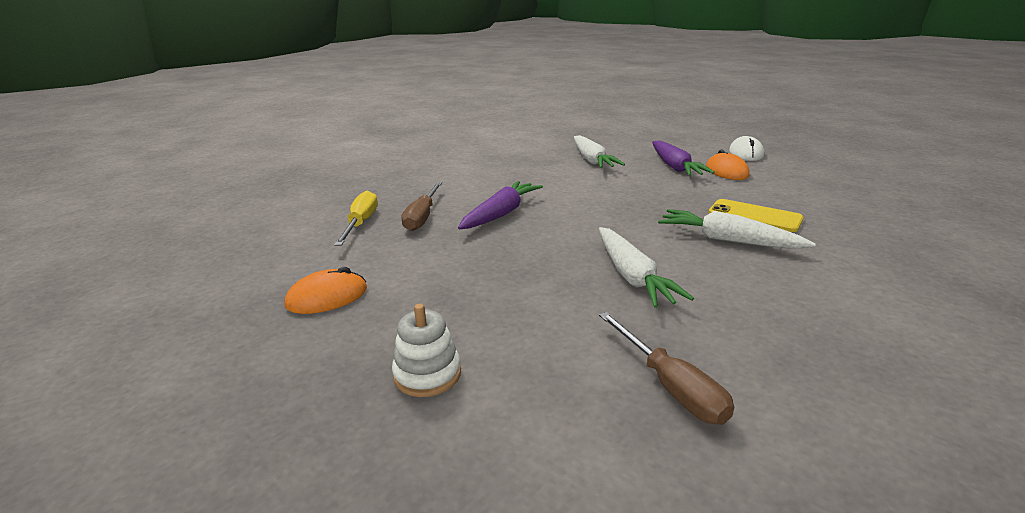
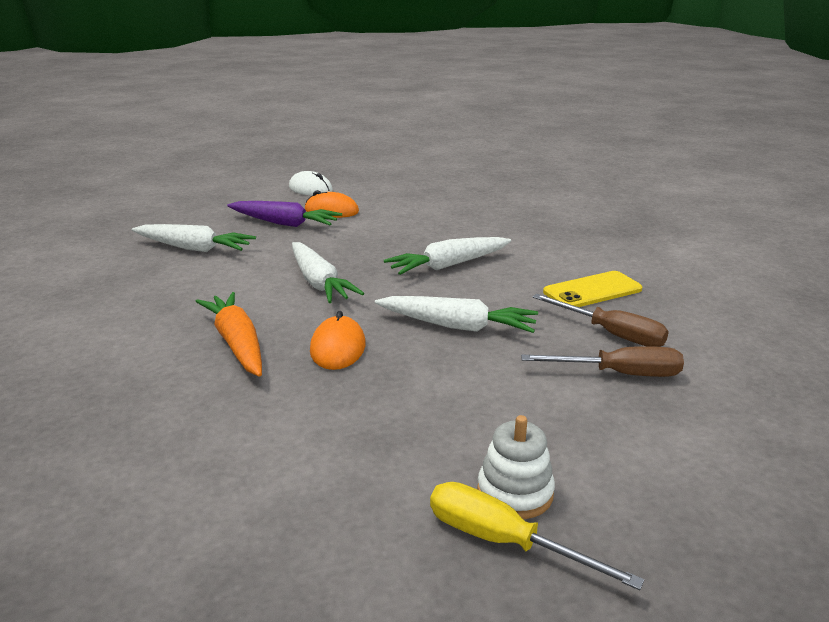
camera: 60 degrees left, 0 degrees up
orange mouse [285,267,367,314] -> orange mouse moved to [310,311,366,370]
yellow screwdriver [334,191,378,246] -> yellow screwdriver moved to [430,482,644,590]
brown screwdriver [401,182,442,231] -> brown screwdriver moved to [532,294,669,347]
purple carrot [458,181,543,229] -> orange carrot [195,292,262,377]
yellow phone [709,199,804,232] -> yellow phone moved to [543,271,642,307]
none -> white carrot [292,242,364,303]

